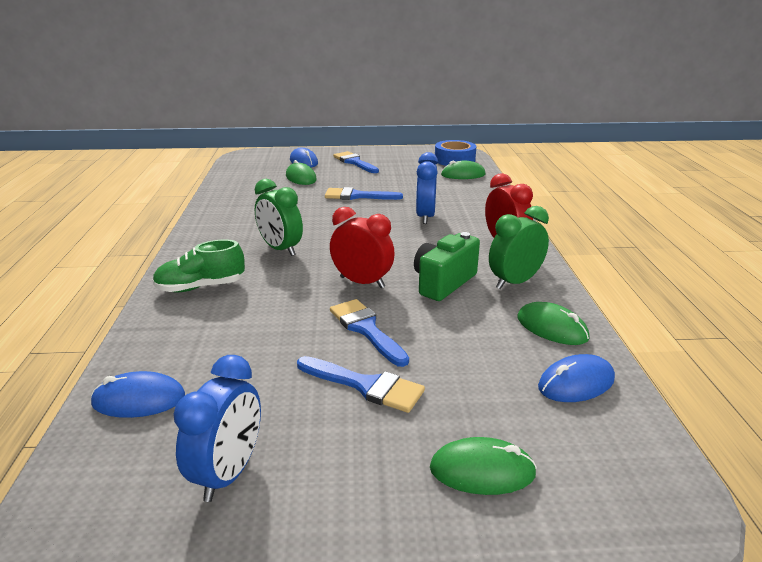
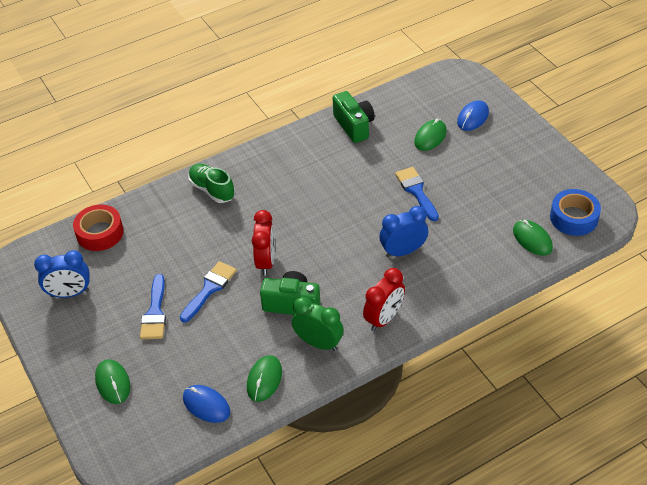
camera: 65 degrees right, 20 degrees up
blue mouse [91,371,185,418] -> red tape [73,205,124,251]
green clock [255,179,303,256] -> none
blue brush [333,151,379,173] -> none
none -> green camera [333,91,375,143]

